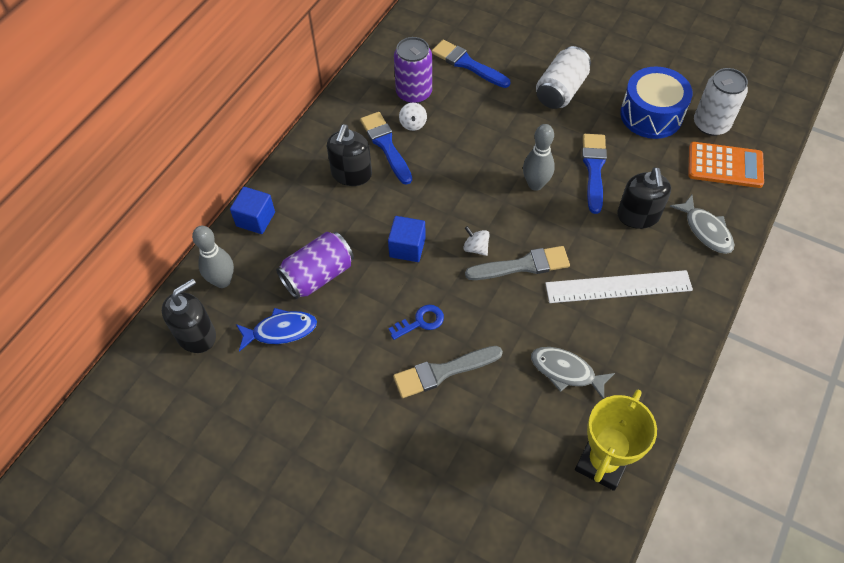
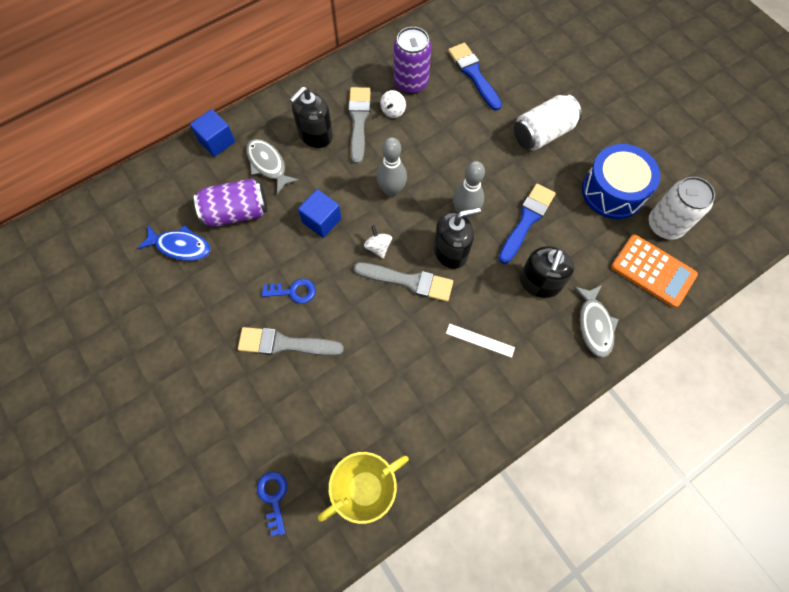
camera: 25 degrees right, 10 degrees up
black soap dispenser [162,278,216,353] -> black soap dispenser moved to [434,207,481,269]
grey bowling pin [192,226,234,288] -> grey bowling pin moved to [377,137,407,197]
blue brush [360,112,412,185] -> grey brush [348,87,371,164]
grey fish [531,347,615,399] -> grey fish moved to [246,139,299,195]
white ruler [545,270,693,303] -> white ruler [446,324,515,358], size x0.49
none -> blue key [257,472,287,536]

